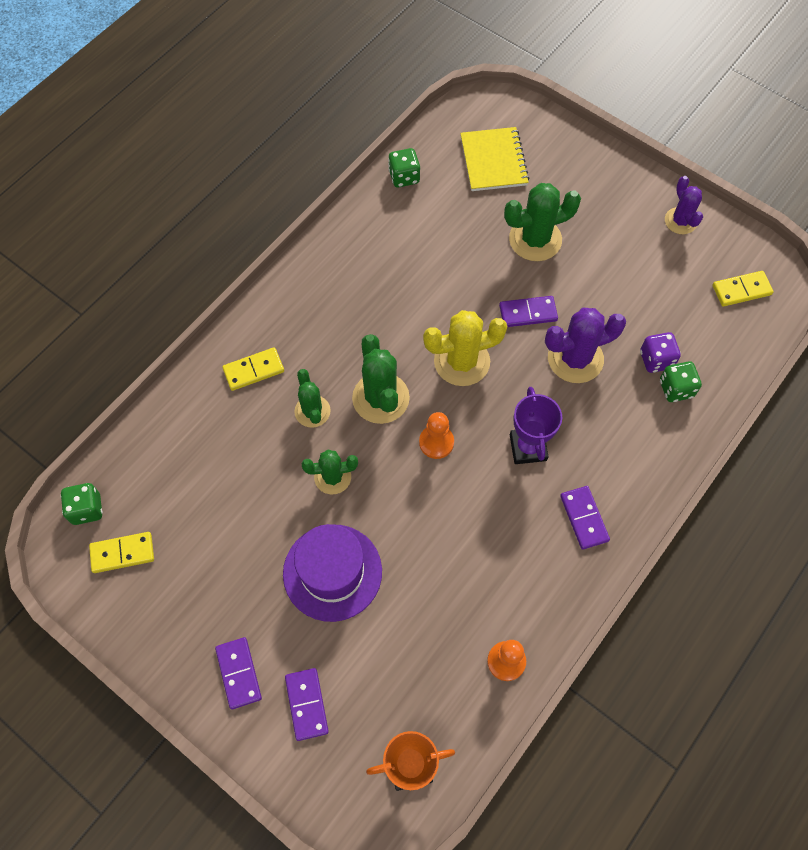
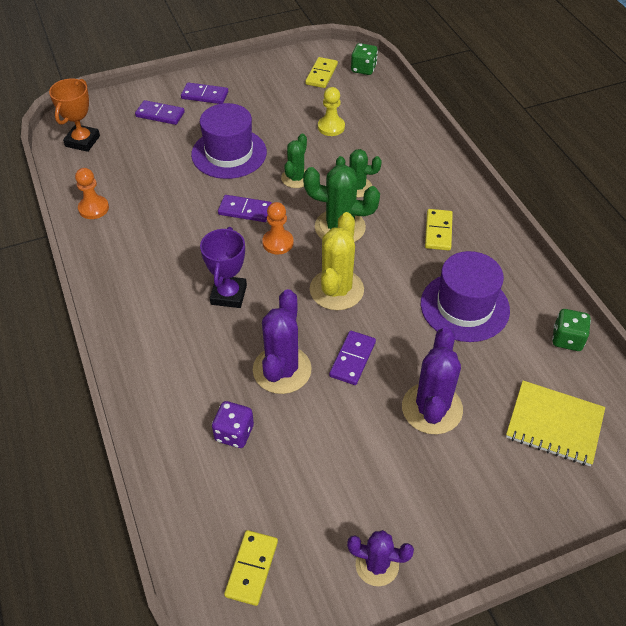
camera: 120 degrees right, 15 degrees down
yellow domino [222,347,284,391] -> yellow domino moved to [425,209,453,251]
green cactus [504,183,581,261] -> purple cactus [402,327,463,435]
purple trophy [510,387,562,464] -> purple trophy turned 75 degrees clockwise [200,227,247,308]
purple domino [560,486,610,550] -> purple domino moved to [218,195,272,222]
green dice [660,361,702,402] -> none
none -> yellow pawn [318,87,345,136]
none -> purple hat [421,251,510,342]

